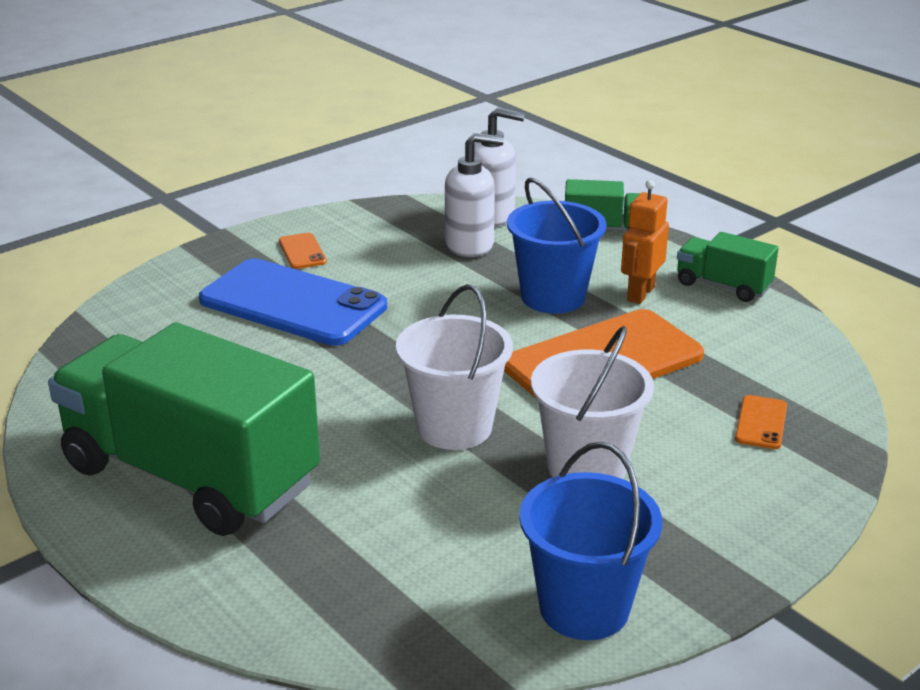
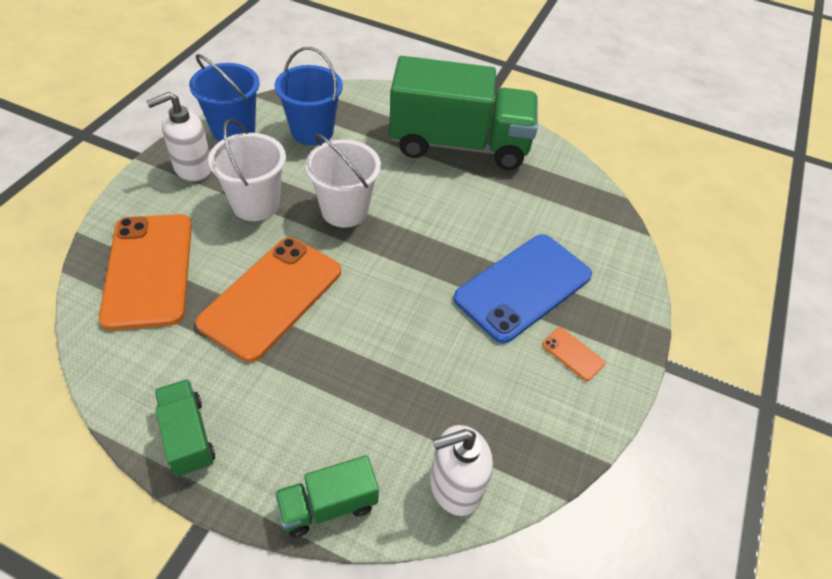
camera: 150 degrees right, 20 degrees up
blue phone [199,258,387,346] -> blue phone turned 45 degrees counterclockwise [453,234,592,343]
white soap dispenser [445,133,504,257] -> white soap dispenser moved to [146,92,211,182]
blue bucket [507,178,607,314] -> blue bucket moved to [275,47,343,145]
orange robot [621,180,669,304] -> none
green truck [677,232,779,302] -> green truck turned 120 degrees counterclockwise [155,379,215,477]
orange phone [735,395,787,449] -> orange phone [99,214,192,330], size x2.47

